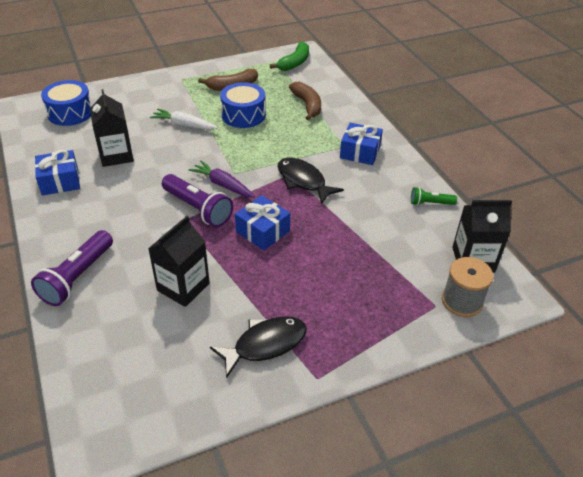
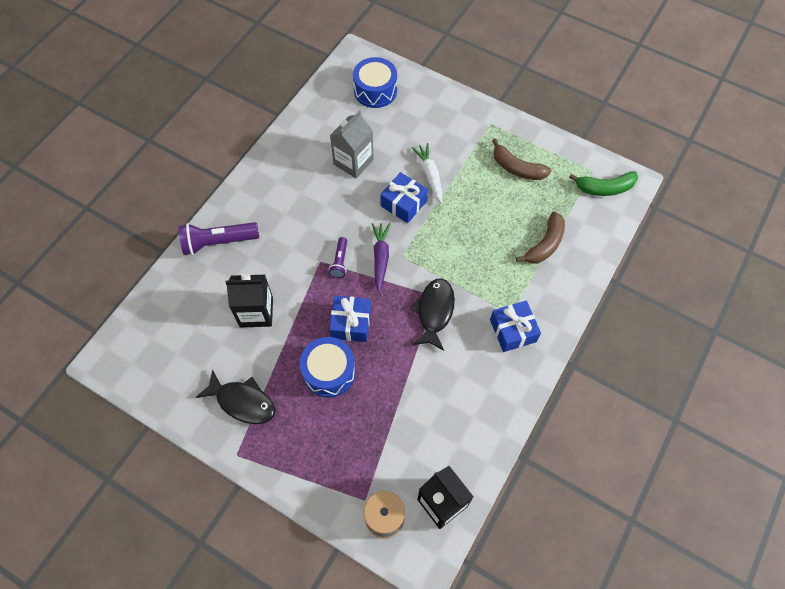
camera: 55 degrees right, 20 degrees up
blue gift [35,150,80,195] -> blue gift moved to [380,172,428,223]
black carton [90,89,134,167] -> grey carton [330,111,374,178]
purple flashlight [162,174,233,227] -> purple flashlight [329,237,347,278], size x0.55
blue drum [220,82,266,128] -> blue drum moved to [300,337,356,397]
green flashlight [411,187,457,205] -> none

